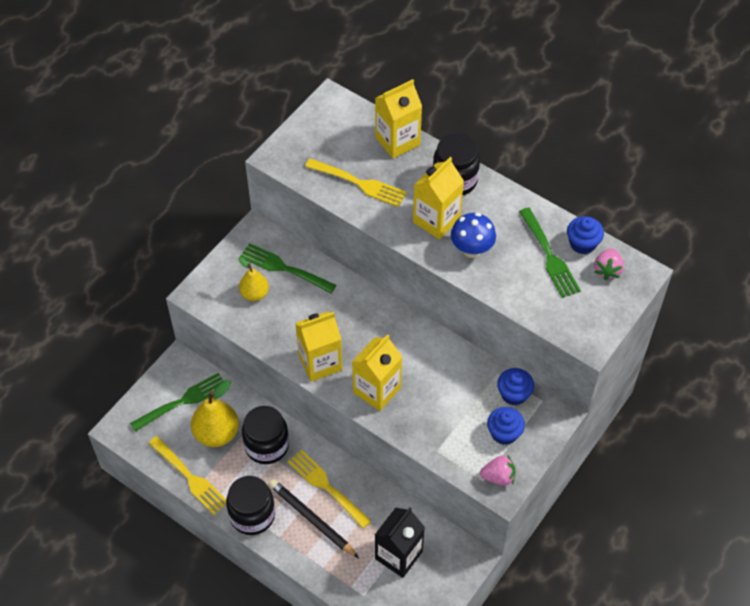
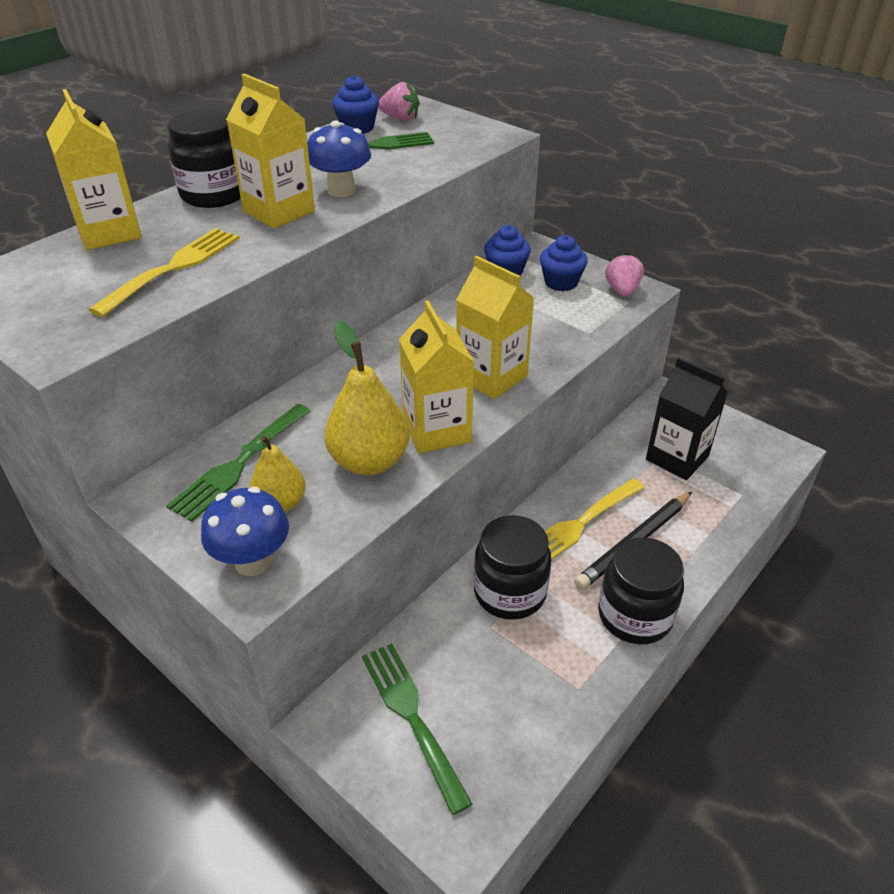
camera: 85 degrees left, 15 degrees down
yellow fork [148,436,226,515] -> none
yellow pear [191,380,239,447] -> yellow pear moved to [324,320,410,475]
none -> blue mushroom [201,487,289,576]

